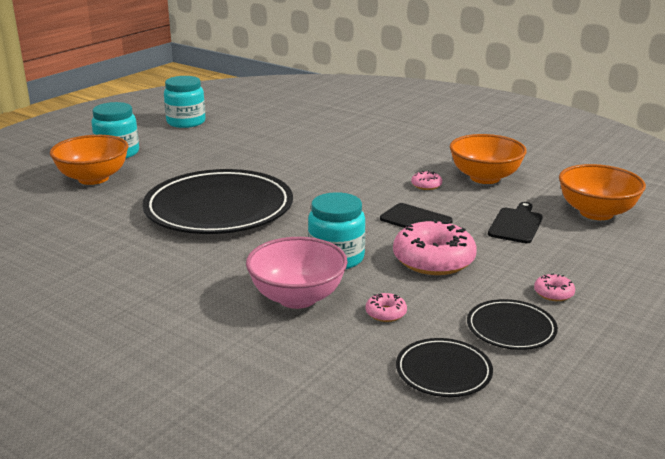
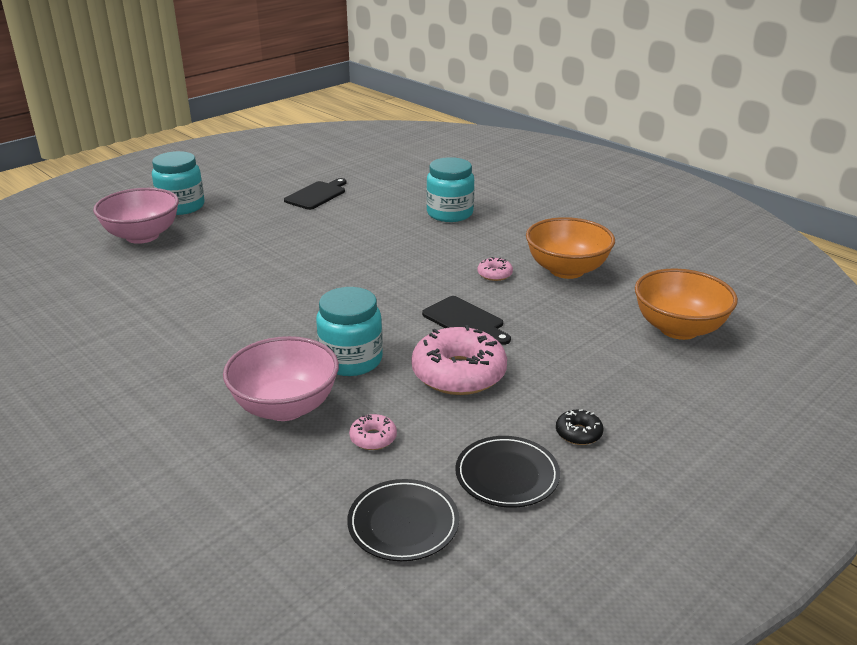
camera: 10 degrees right, 5 degrees up
orange bowl [50,135,128,185] -> pink bowl [93,188,179,244]
black plate [142,169,293,234] -> none
turquoise jar [164,76,205,128] -> turquoise jar moved to [426,157,474,222]
black cutting board [488,202,543,243] -> black cutting board moved to [284,178,347,210]
pink donut [534,274,575,301] -> black donut [556,409,604,445]

